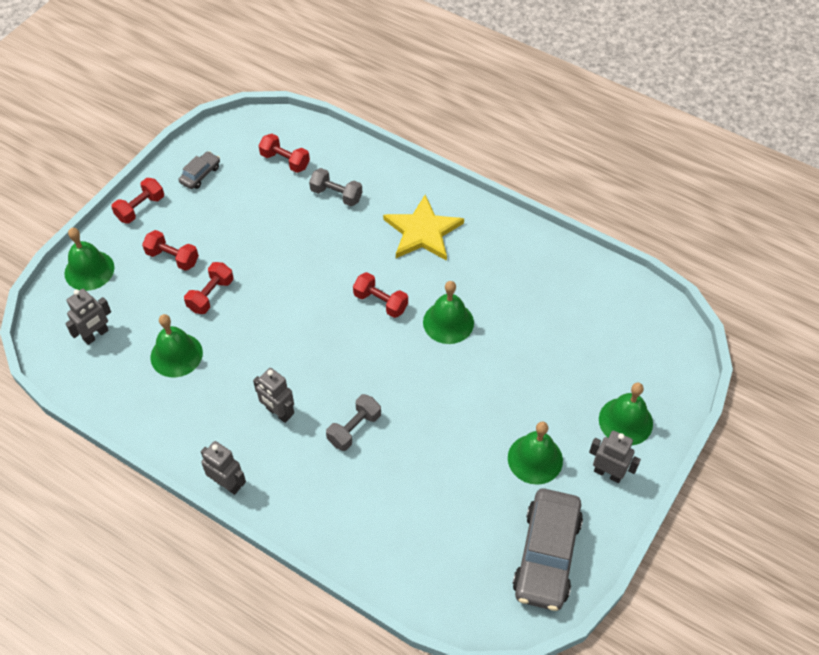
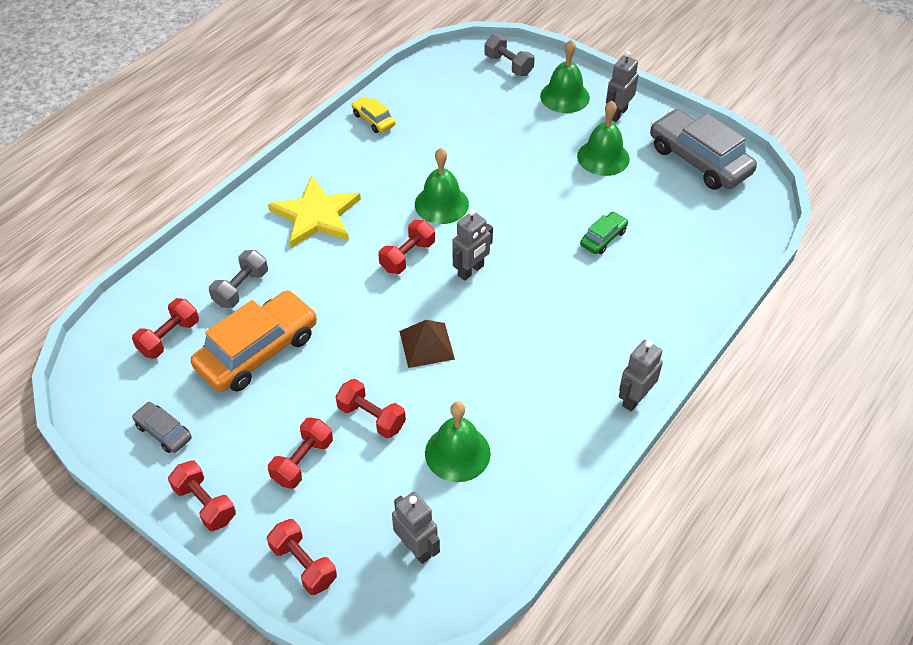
camera: 85 degrees left, 5 degrees down
green bell [64,228,115,291] -> red dumbbell [267,519,337,595]
grey robot [253,368,294,423] -> grey robot moved to [452,209,493,281]
grey dumbbell [326,394,381,451] -> grey dumbbell moved to [484,34,535,76]
grey car [513,489,583,611] -> grey car turned 150 degrees counterclockwise [650,109,757,190]
none -> orange car [191,291,317,392]
none -> yellow car [352,96,395,133]
none -> brown pyramid [399,320,455,368]
none -> green car [580,212,628,254]

